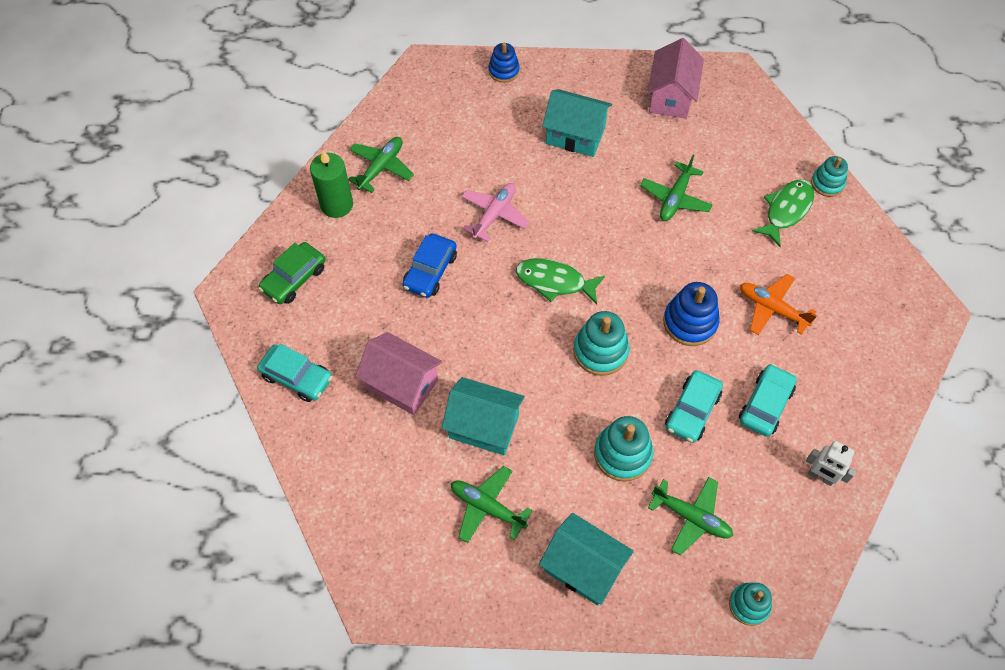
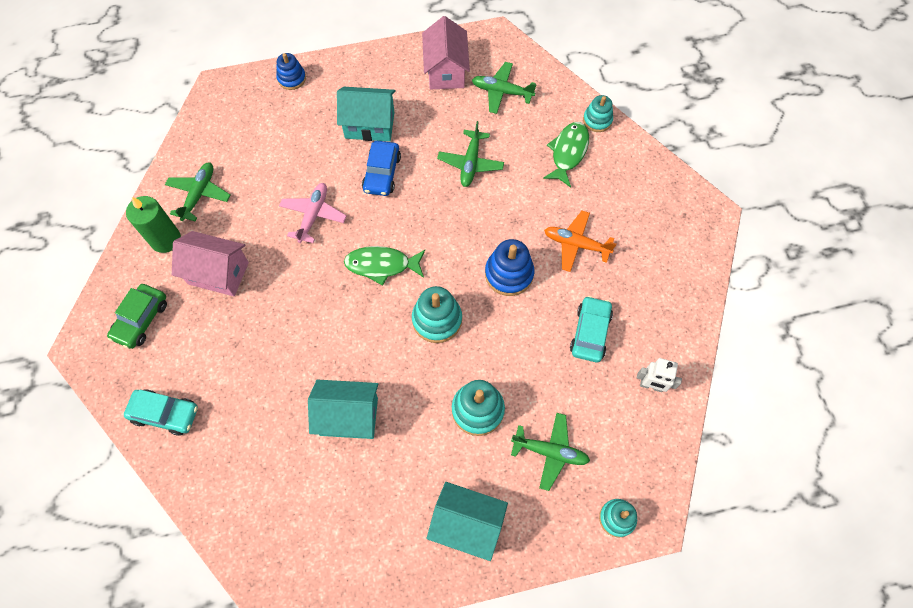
camera: 15 degrees left, 5 degrees up
pink house [355,332,442,415] -> pink house moved to [172,231,249,296]
blue car [402,233,457,298] -> blue car moved to [362,141,401,196]
green plane [451,466,532,543] -> green plane moved to [472,62,537,114]
turquoise car [665,370,723,443] -> none

